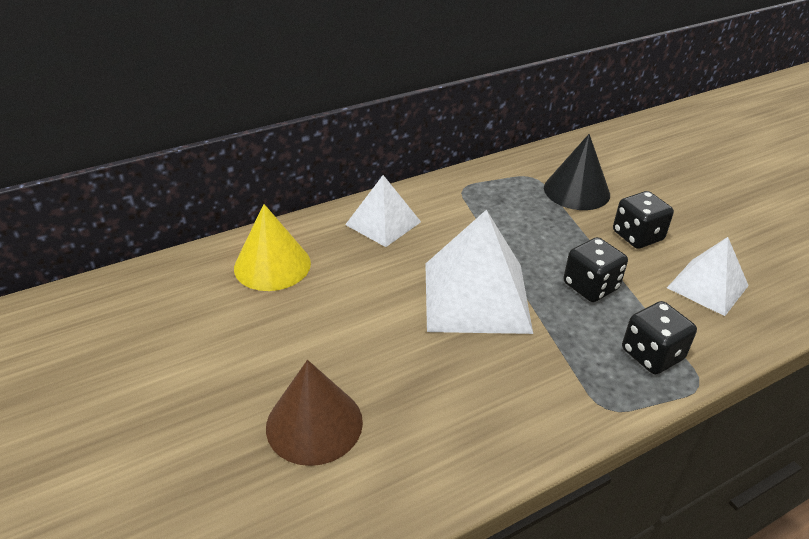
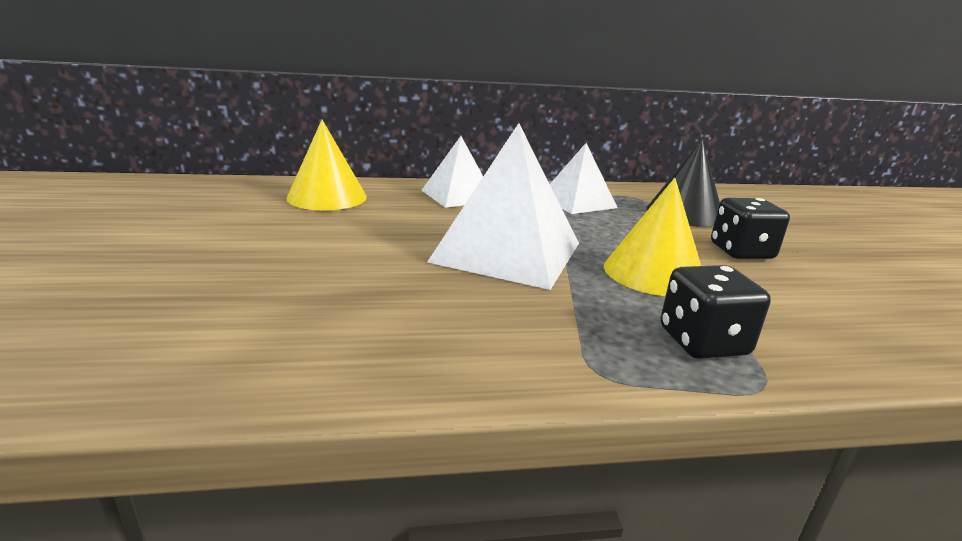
camera: 20 degrees right, 15 degrees down
brown cone [266,360,363,466] -> none
black dice [564,237,628,302] -> yellow cone [604,178,701,296]
white pyramid [667,237,749,316] -> white pyramid moved to [550,143,618,214]

